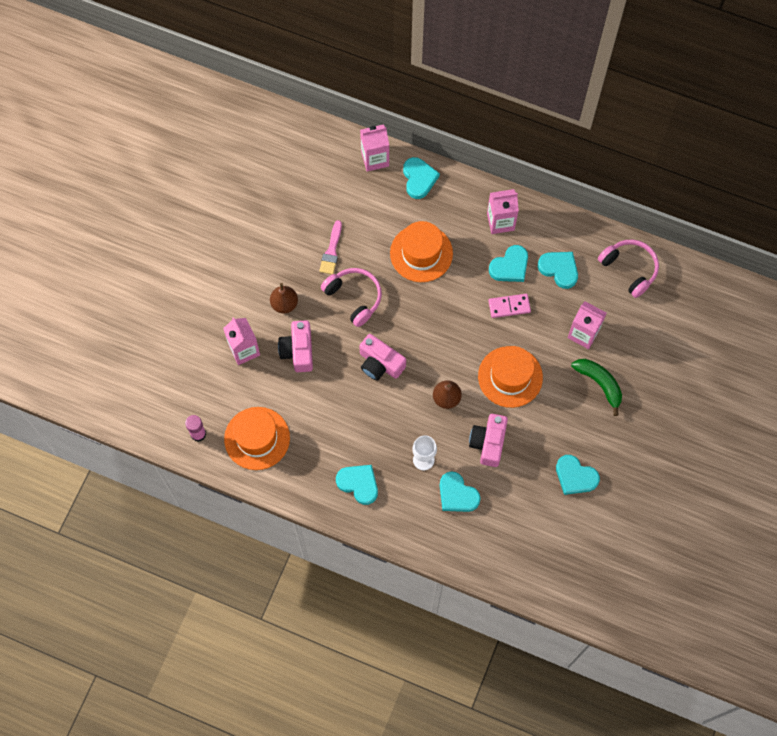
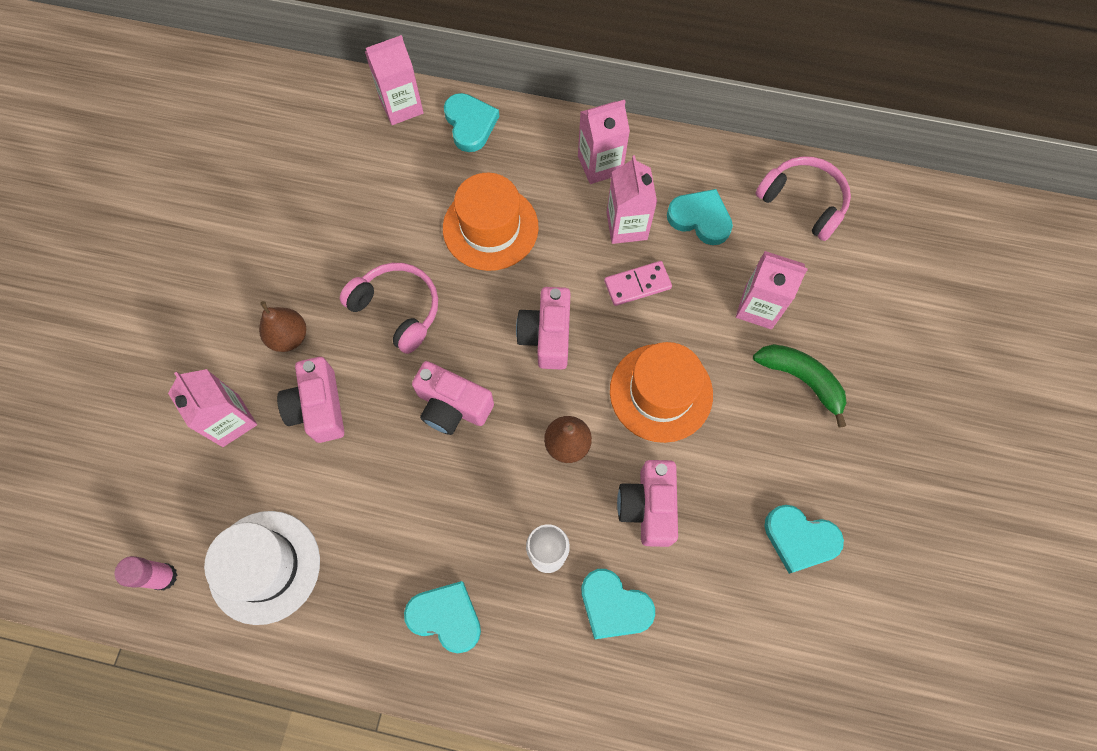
camera: 10 degrees left, 0 degrees up
orange hat [224,407,290,470] -> white hat [204,511,320,625]
pink brush [319,220,342,274] -> none
turquoise heart [489,245,528,282] -> pink carton [607,155,657,244]
none -> pink camera [516,287,571,370]

